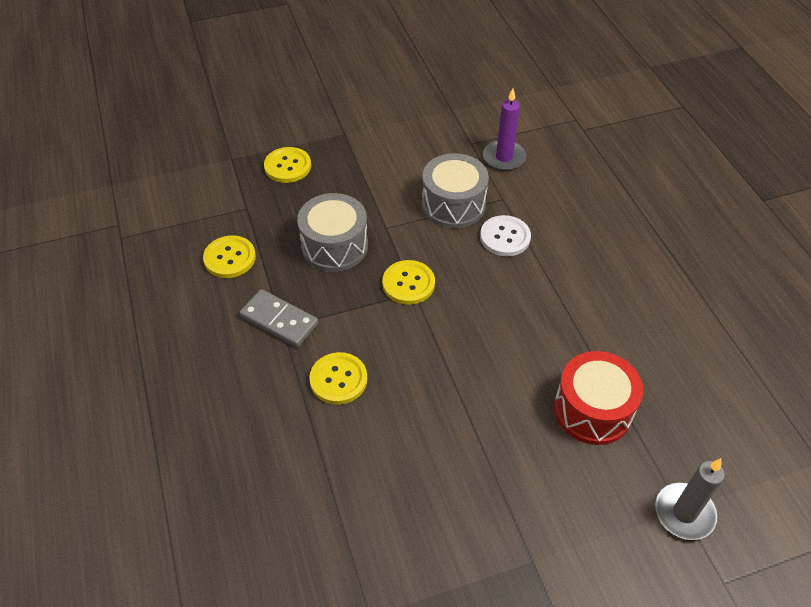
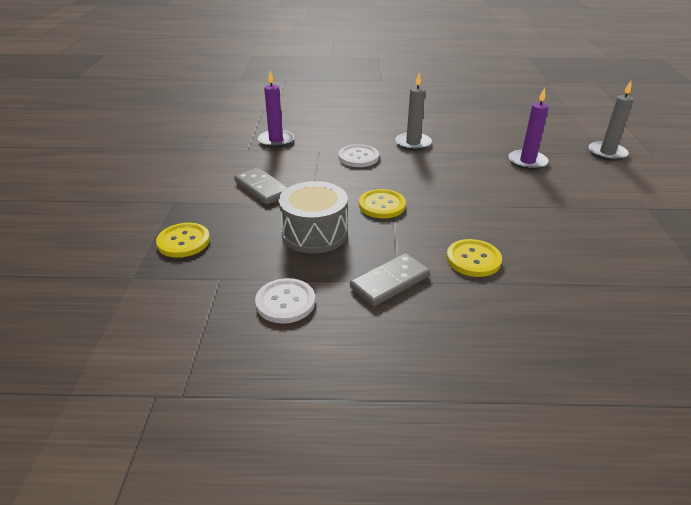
camera: 70 degrees left, 15 degrees down
yellow button [203,235,256,278] -> white button [255,278,315,324]
grey drum [422,153,489,228] -> none
red drum [554,351,643,445] -> purple candle [509,88,549,170]
none -> grey domino [234,167,288,204]
none -> grey candle [395,73,432,151]

